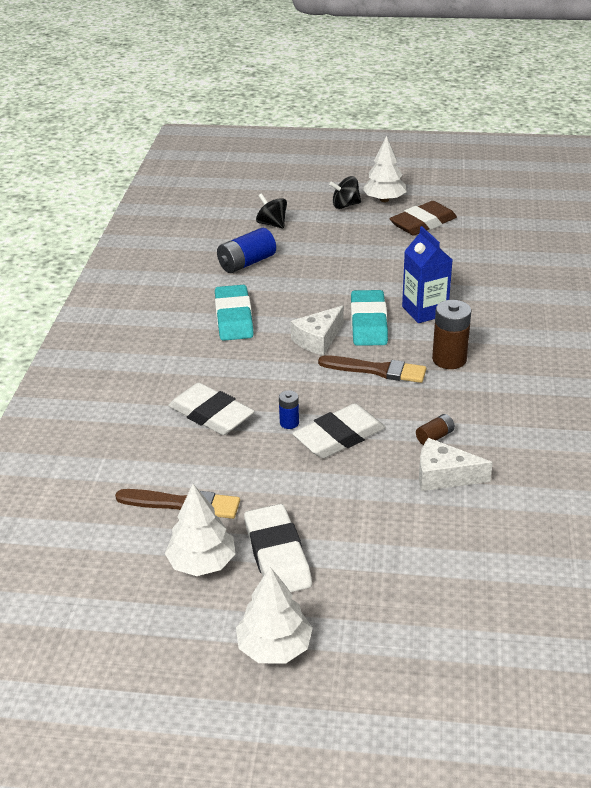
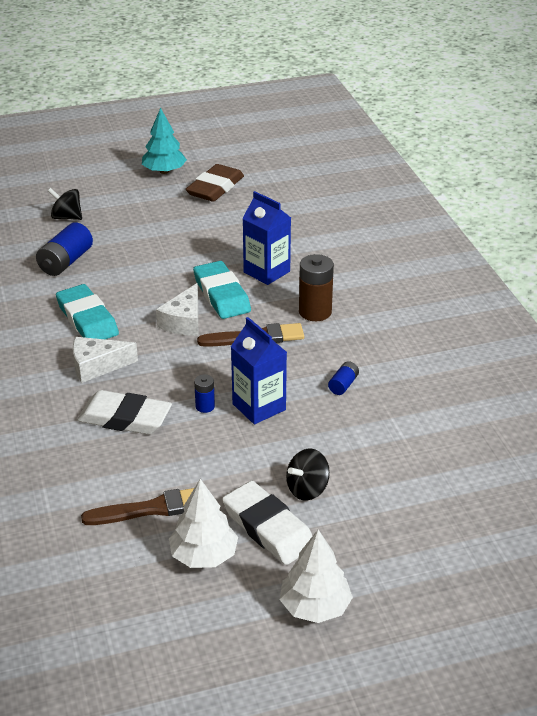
camera: 25 degrees left, 0 degrees up
white eraser [292,403,385,458] -> blue carton [231,317,287,424]
black spinning top [329,176,361,209] -> black spinning top moved to [286,449,330,501]
white tree [362,136,407,202] -> turquoise tree [142,108,187,174]
brown battery [416,414,455,445] -> blue battery [328,361,359,395]
white cheese [419,438,493,491] -> white cheese moved to [73,337,138,383]

